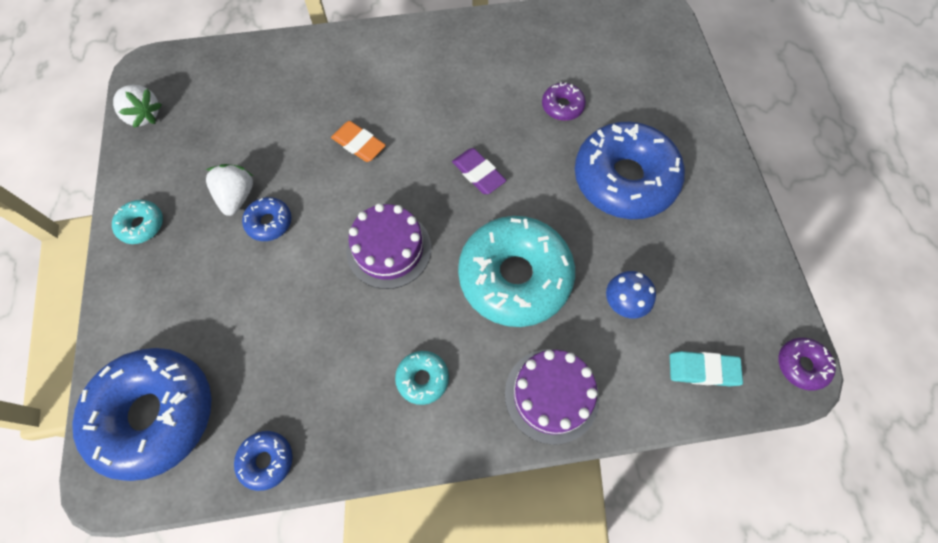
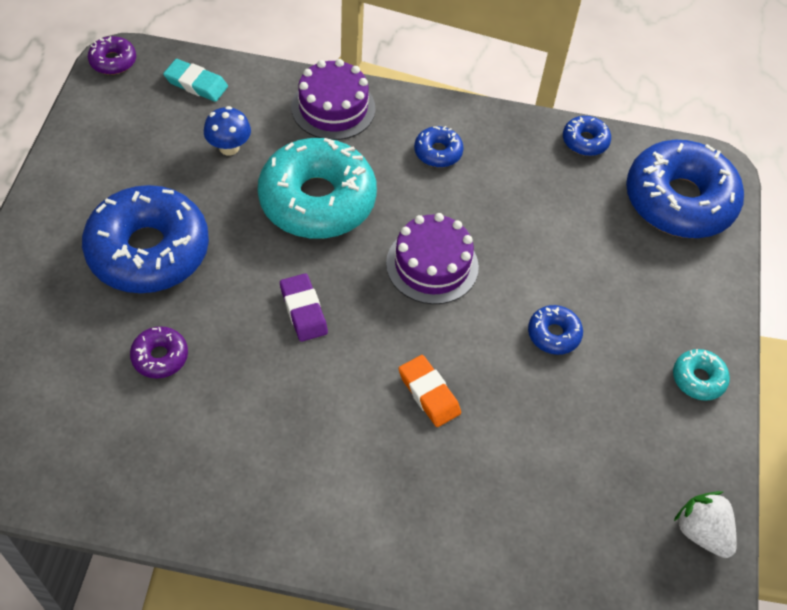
camera: 165 degrees left, 10 degrees down
white strawberry [206,164,253,216] -> none
turquoise donut [395,351,449,405] -> blue donut [414,126,464,167]

